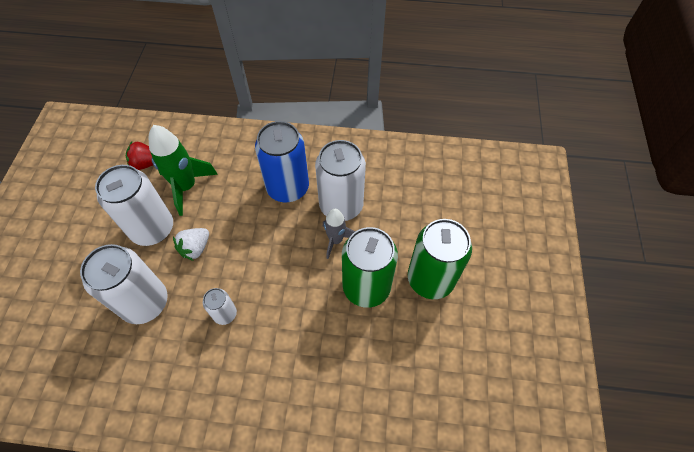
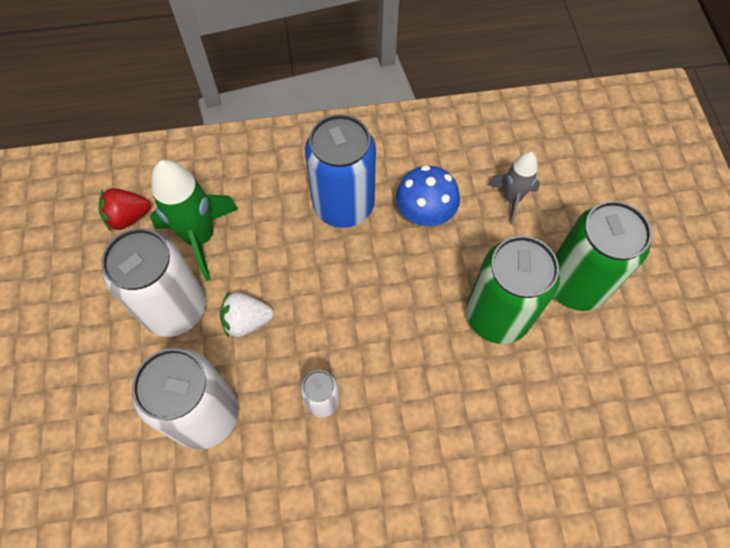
camera: 15 degrees left, 5 degrees up
white strawberry [173,228,209,261] -> white strawberry turned 60 degrees clockwise [220,292,274,337]
white can [315,140,366,221] -> blue mushroom [396,165,460,226]
grey rocket [323,209,355,259] -> grey rocket moved to [488,152,540,224]

